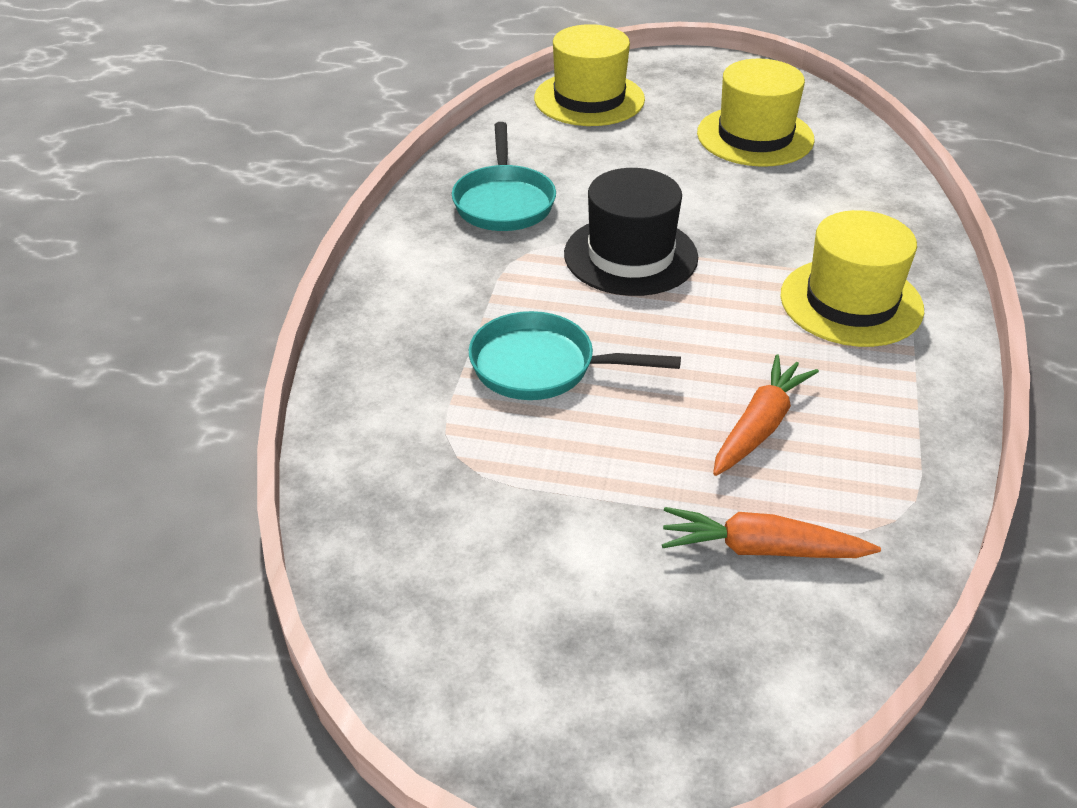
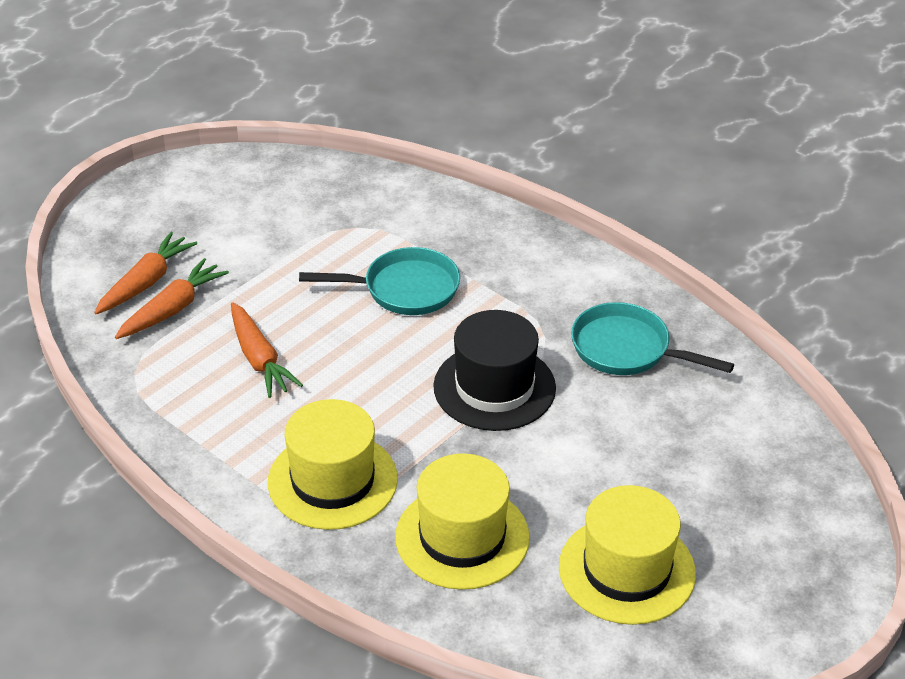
camera: 120 degrees right, 0 degrees up
turquoise pan [469,311,681,400] -> turquoise pan turned 45 degrees clockwise [299,247,460,315]
yellow hat [534,24,645,126] -> yellow hat moved to [395,454,530,590]
none -> orange carrot [94,232,197,314]

